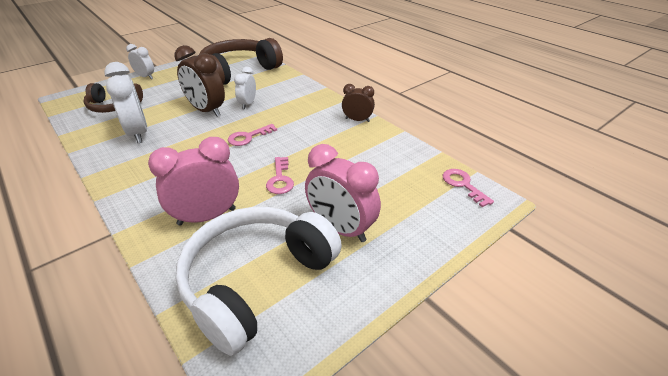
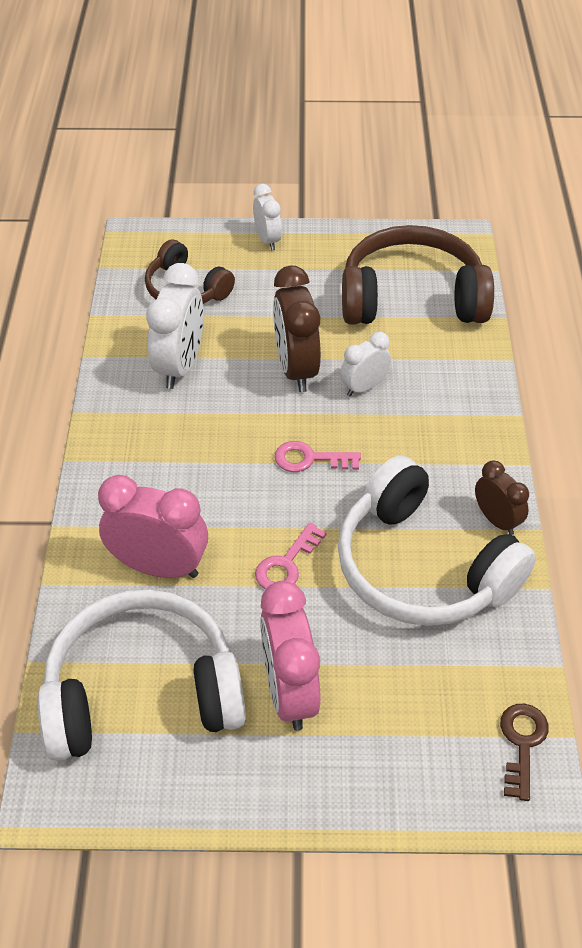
camera: 40 degrees right, 10 degrees up
pink key [443,169,494,207] -> brown key [500,704,549,801]
none -> white headphones [338,455,536,626]

